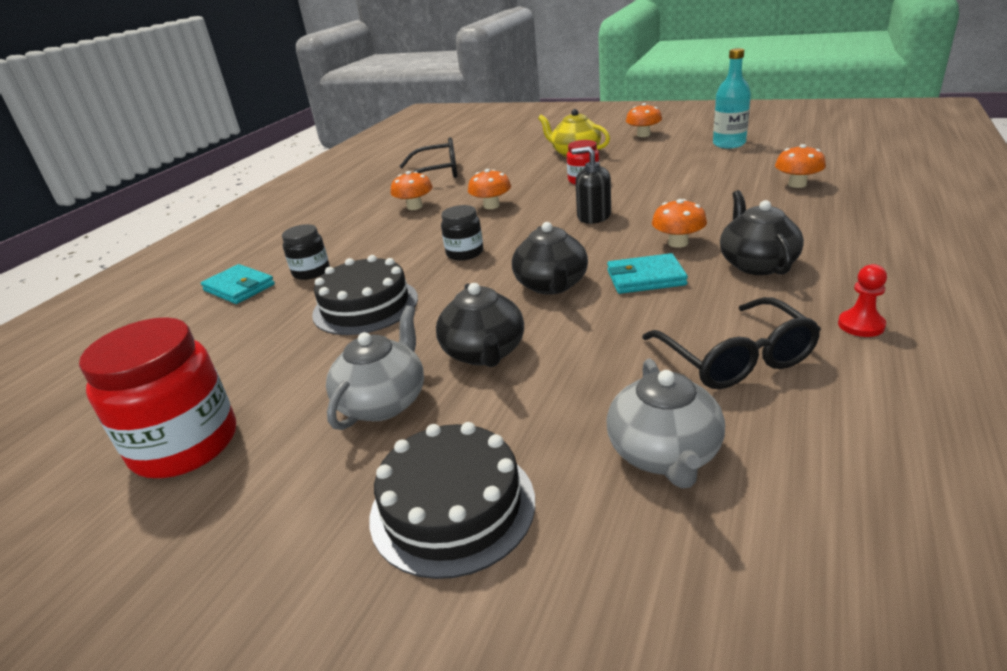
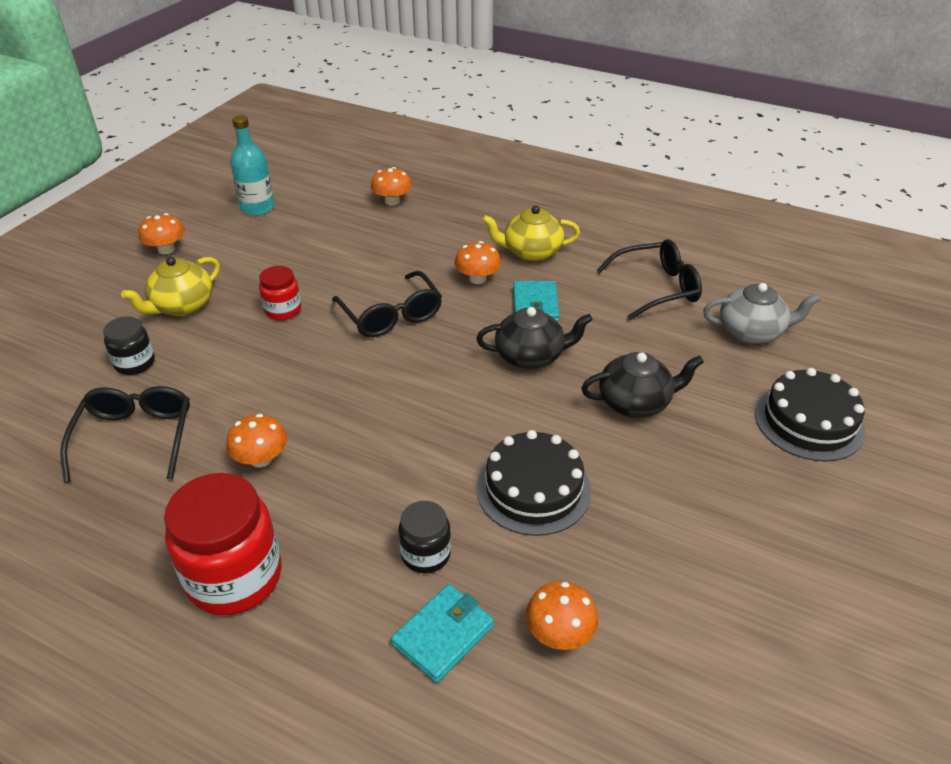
camera: 90 degrees left, 10 degrees up
red jar [79,317,236,478] -> red jar moved to [164,473,282,615]
grey teapot [326,306,424,430] -> none
black jar [441,205,483,261] -> black jar moved to [103,316,155,375]
orange mushroom [468,169,511,209] -> orange mushroom moved to [526,581,598,650]
black soap dispenser [572,146,611,224] -> black glasses [332,271,442,337]
black teapot [720,190,804,275] -> yellow teapot [482,206,580,262]
red pawn [838,264,887,337] -> none

